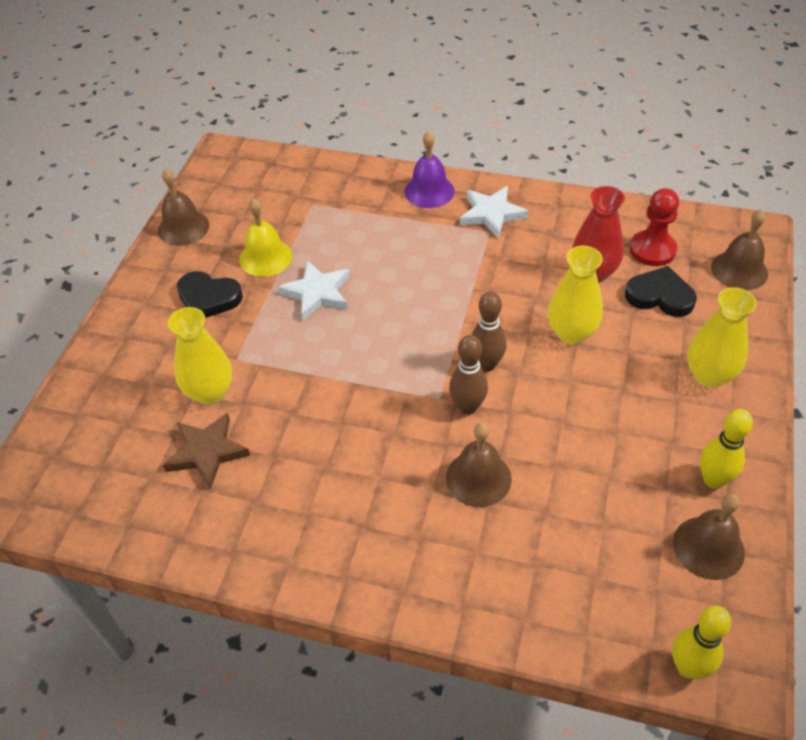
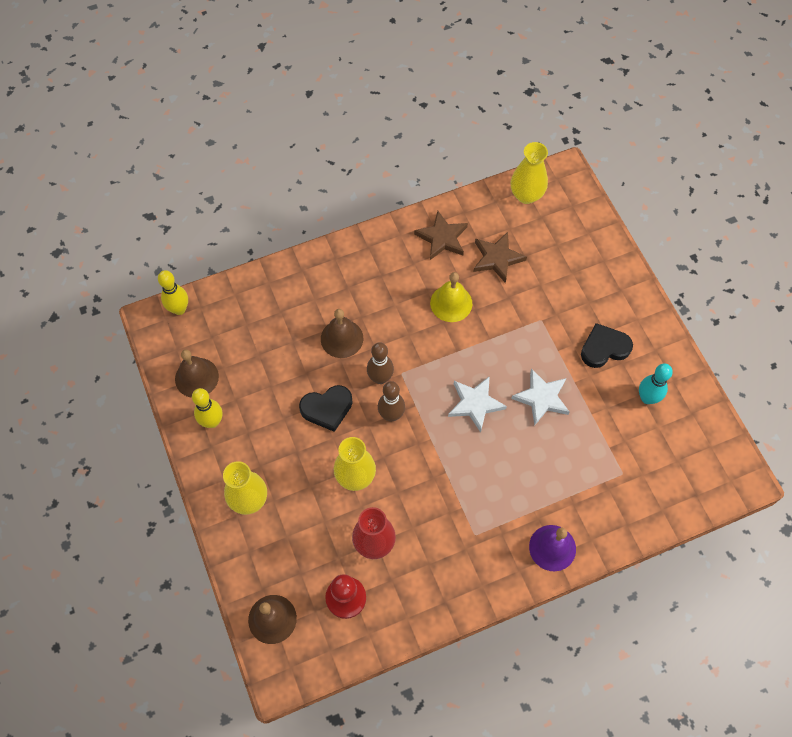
camera: 140 degrees right, 15 degrees up
brown bell [158,169,209,246] -> none
yellow vase [168,307,232,405] -> yellow vase moved to [510,142,548,204]
yellow bell [239,198,292,277] -> yellow bell moved to [430,272,472,322]
white star [460,186,528,238] -> white star moved to [448,376,507,433]
black heart [625,266,697,317] -> black heart moved to [299,385,353,432]
none -> brown star [414,211,468,260]
none -> turquoise bowling pin [639,363,673,404]

